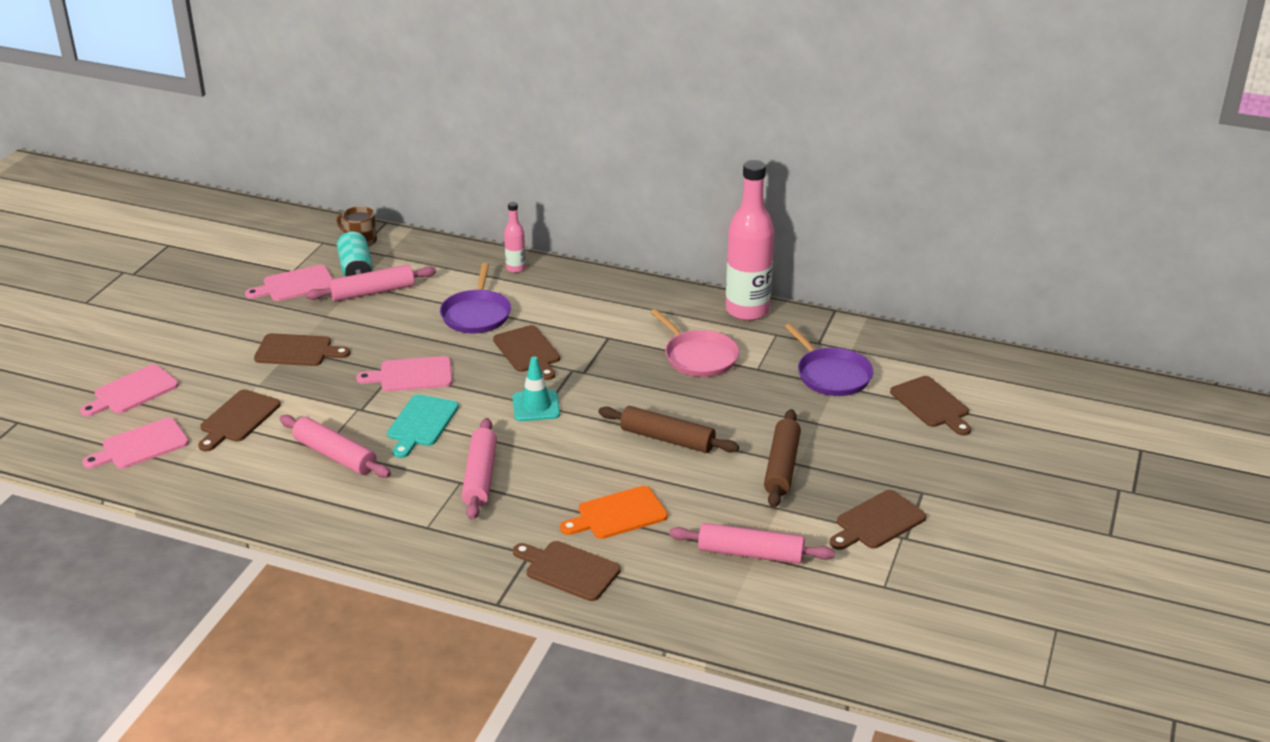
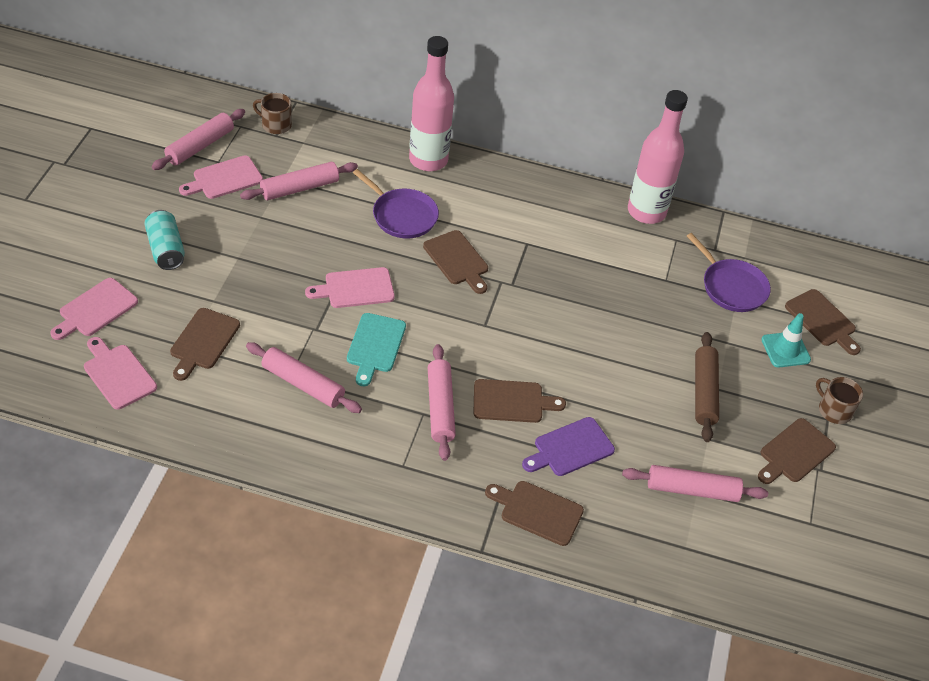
camera: 10 degrees left, 15 degrees up
pink cutting board [82,418,189,469] -> pink cutting board turned 90 degrees clockwise [84,337,157,410]
brown cutting board [254,333,350,366] -> brown cutting board moved to [474,379,566,423]
turquoise can [337,232,373,277] -> turquoise can moved to [144,210,185,270]
purple pan [440,263,511,333] -> purple pan turned 45 degrees counterclockwise [353,169,439,239]
pink bottle [504,202,526,273] -> pink bottle [409,36,454,171], size x2.13
turquoise traffic cone [512,356,560,421] -> turquoise traffic cone moved to [761,313,811,368]
orange cutting board [560,486,668,539] -> purple cutting board [522,417,615,476]
brown rolling pin [598,406,739,453] -> none
pink pan [651,309,739,377] -> none
none -> pink rolling pin [152,109,245,170]
none -> brown mug [816,377,863,424]

